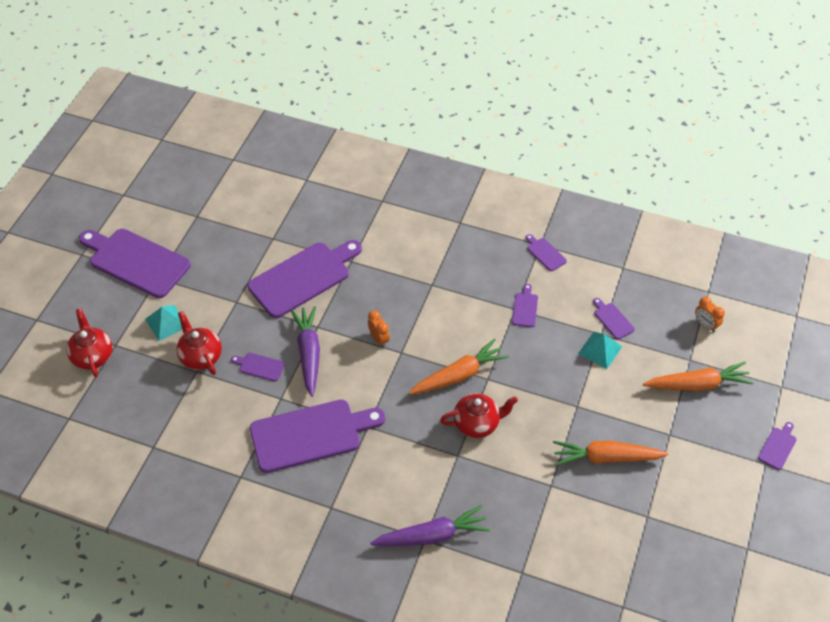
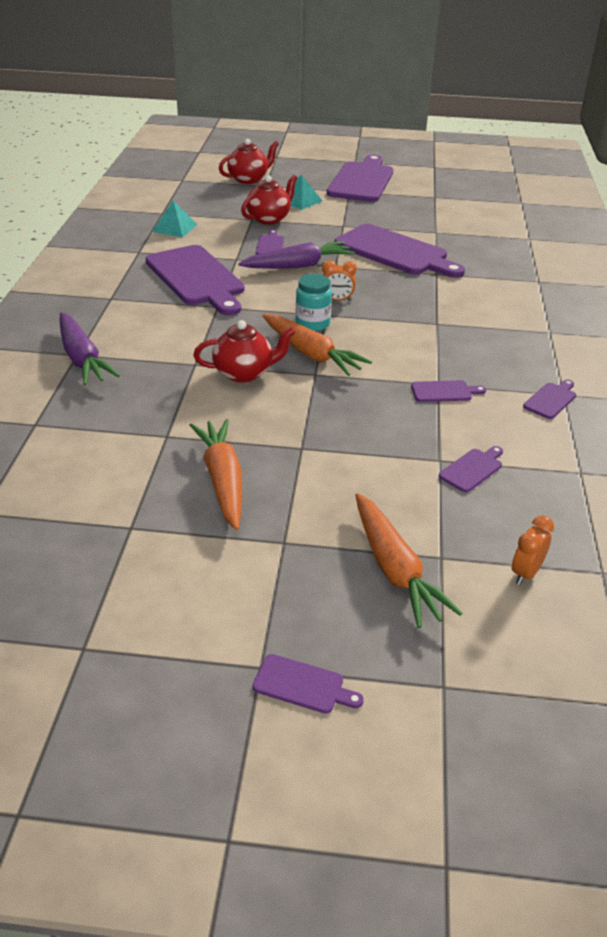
camera: 75 degrees right, 15 degrees down
orange clock [368,310,390,348] -> orange clock turned 45 degrees clockwise [322,260,357,301]
red teapot [440,393,518,438] -> red teapot turned 75 degrees counterclockwise [193,320,295,383]
turquoise pyramid [578,332,623,369] -> turquoise pyramid moved to [152,201,198,237]
none -> turquoise jar [296,274,332,331]

